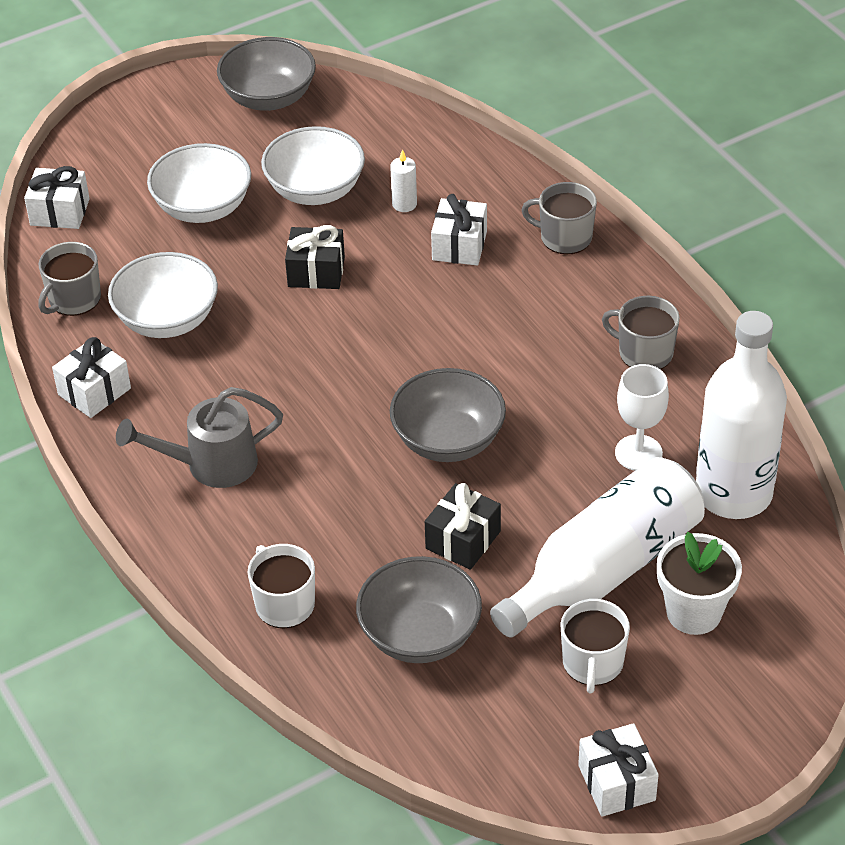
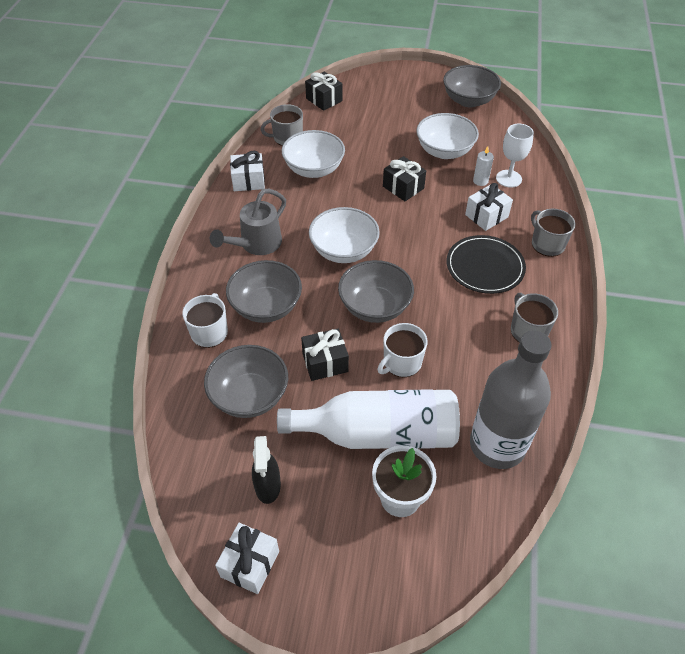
camera: 40 degrees right, 5 degrees up
white gift [24,166,90,229] -> black gift [305,72,342,111]
grey watering can [116,387,283,488] -> grey watering can turned 75 degrees counterclockwise [210,189,286,255]
white bowl [147,143,251,223] -> white bowl moved to [309,207,380,263]
white mug [560,599,630,694] -> white mug moved to [377,323,428,377]
white goblet [615,364,669,471] -> white goblet moved to [496,124,534,187]
white bottle [696,311,787,519] -> grey bottle [470,330,552,469]
none -> grey bowl [226,260,302,323]
none -> black spray bottle [252,436,281,504]
none -> black plate [446,235,526,294]

